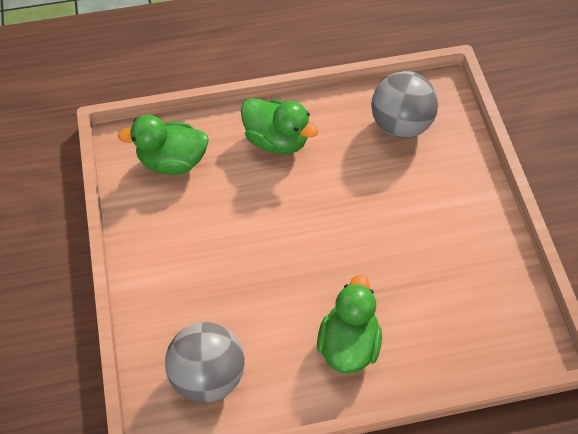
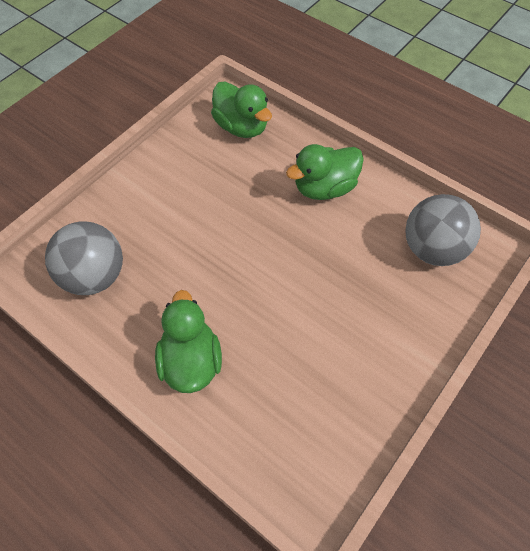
camera: 130 degrees left, 0 degrees up
green duck [118,115,209,175] -> green duck moved to [211,81,272,138]

